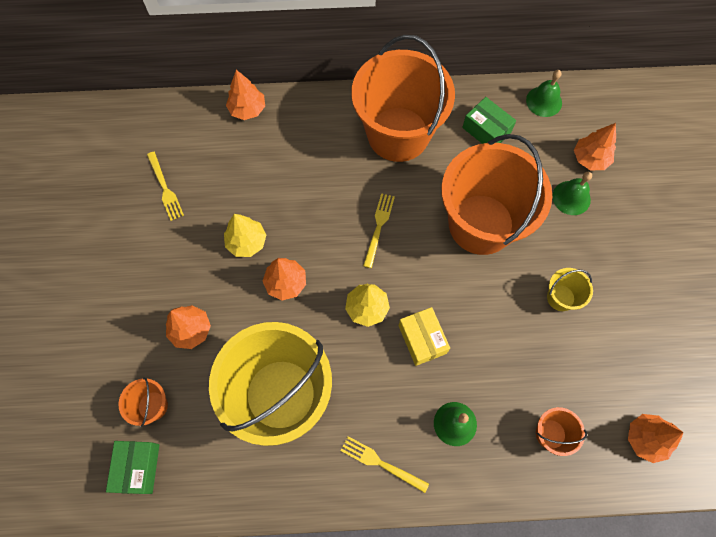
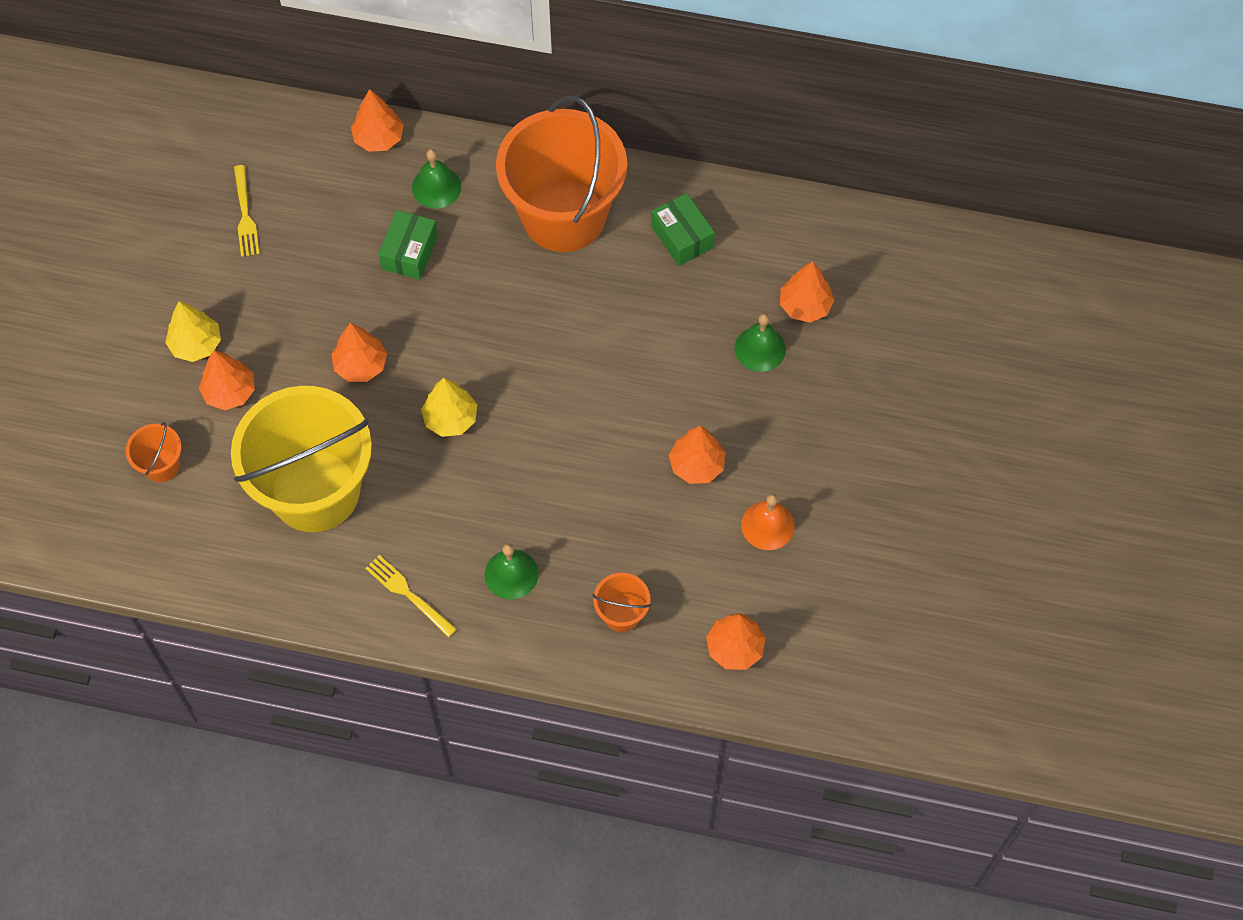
camera: 15 degrees right, 5 degrees down
green box [106,441,159,494] -> green box moved to [378,210,438,280]
yellow tree [224,214,266,257] -> yellow tree moved to [165,301,221,362]
yellow fork [363,193,395,268] -> none
yellow box [399,307,450,366] -> none
orange bucket [441,134,552,255] -> none
green bell [526,70,562,117] -> green bell moved to [412,149,461,209]
yellow bucket [547,268,593,311] -> orange tree [669,426,725,484]
none -> orange bell [741,494,795,550]

